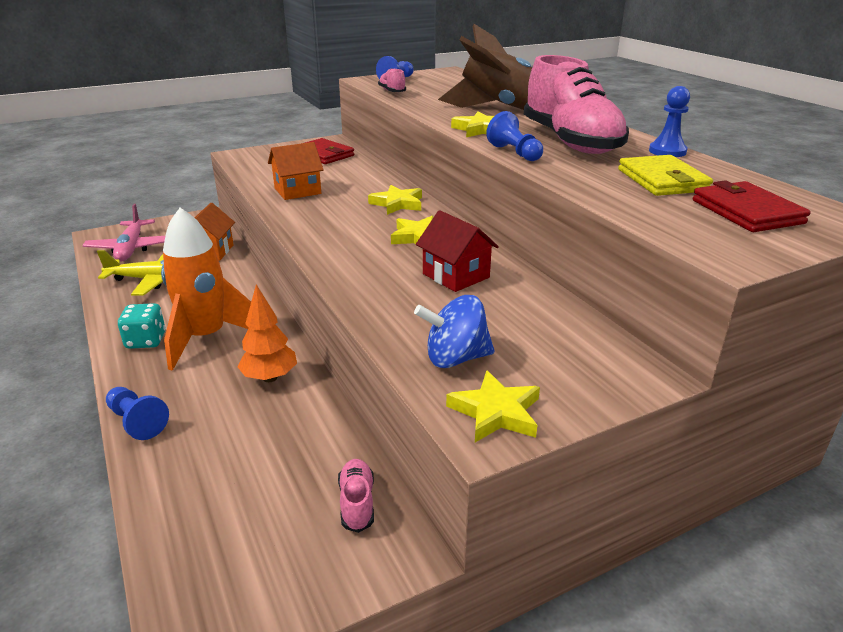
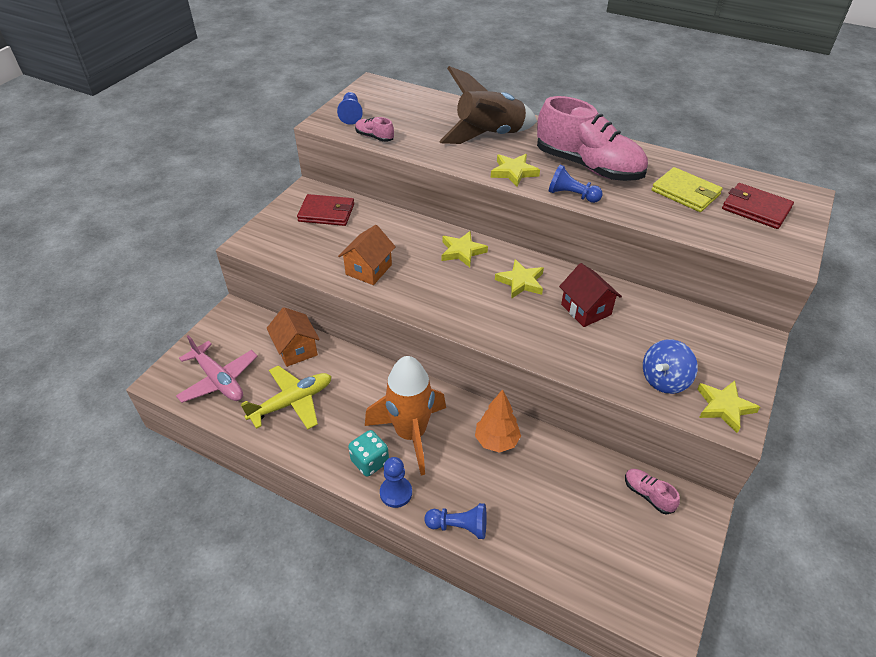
camera: 35 degrees left, 15 degrees up
red house [416,210,499,292] -> red house turned 45 degrees clockwise [559,263,622,327]
blue pawn [649,86,690,157] -> blue pawn moved to [380,457,412,508]

